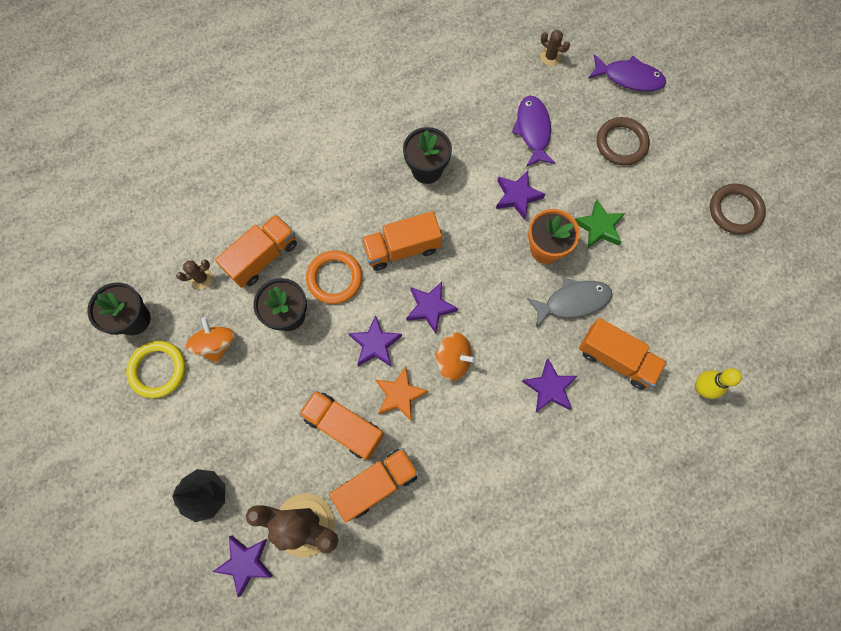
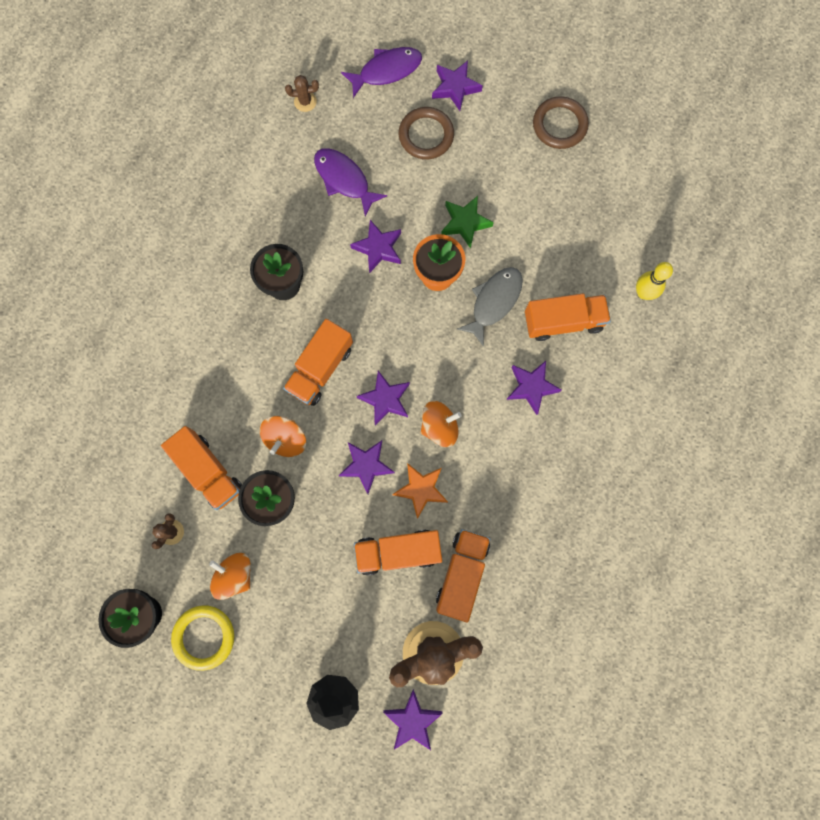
camera: 40 degrees left, 5 degrees up
orange truck [215,214,297,288] -> orange truck turned 135 degrees clockwise [161,426,242,510]
orange ring [306,250,362,304] -> orange spinning top [260,416,306,457]
none -> purple star [432,61,483,111]

